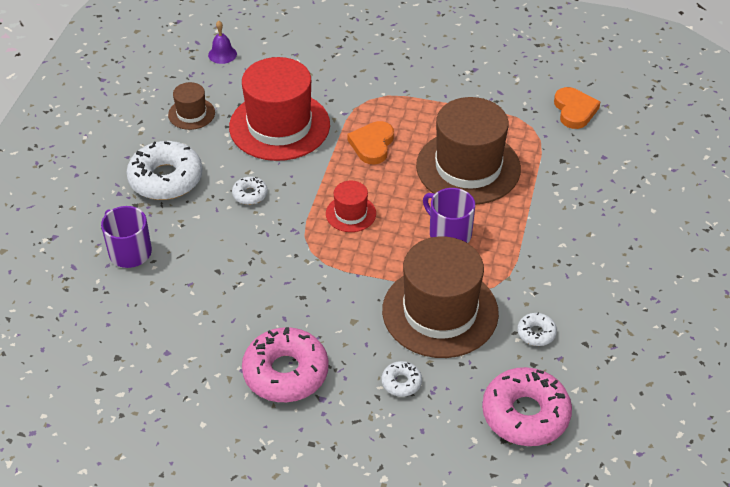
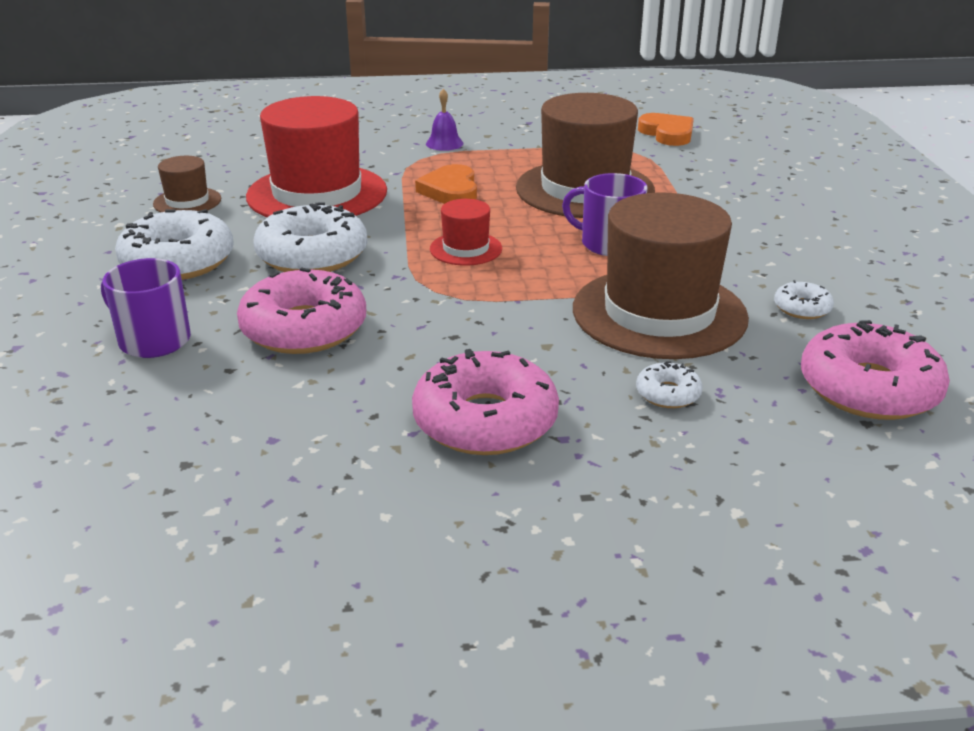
camera: 20 degrees left, 15 degrees down
purple bell [208,21,237,64] -> purple bell moved to [426,89,463,151]
white donut [232,177,268,205] -> white donut [253,203,367,272], size x2.14
none -> pink donut [237,267,366,354]

